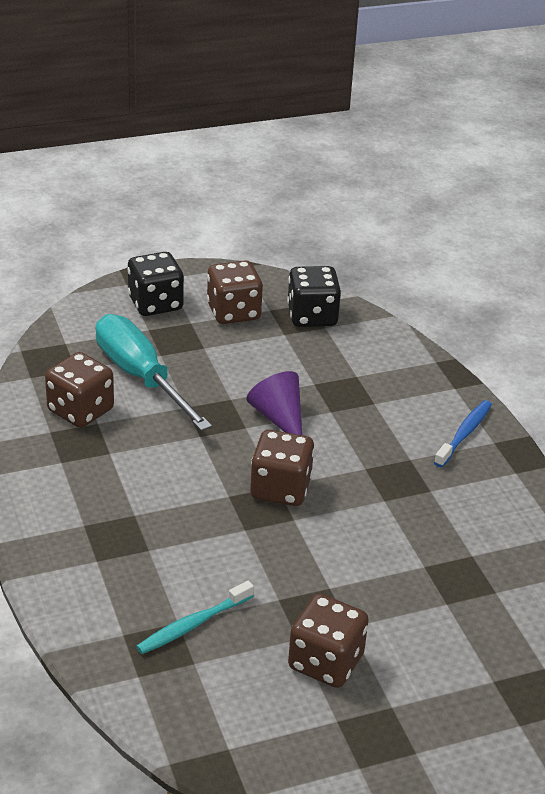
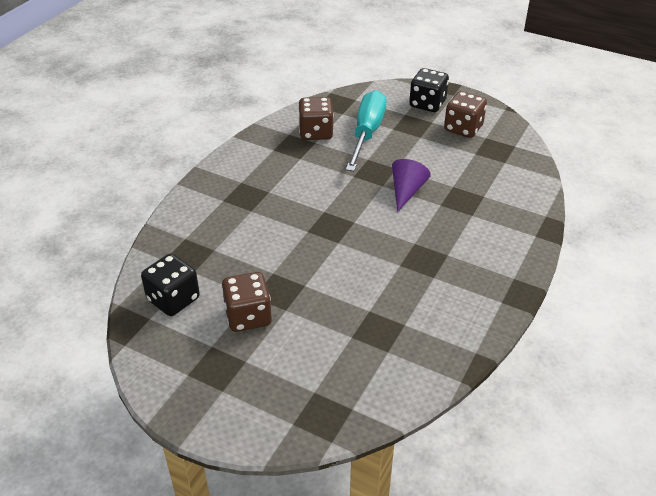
camera: 50 degrees right, 5 degrees up
turquoise toothbrush [136,581,254,654] -> none
brown dice [250,430,314,506] -> none
black dice [287,266,341,327] -> black dice moved to [141,254,200,316]
blue toothbrush [434,400,492,467] -> none

